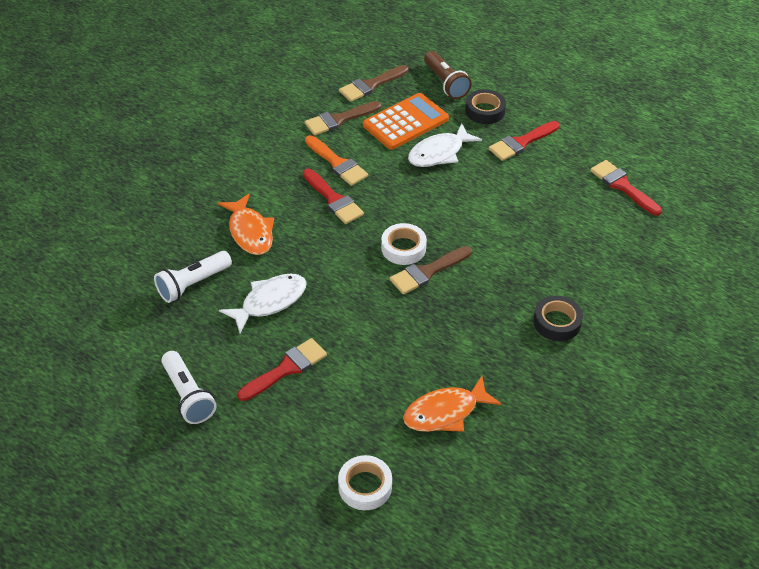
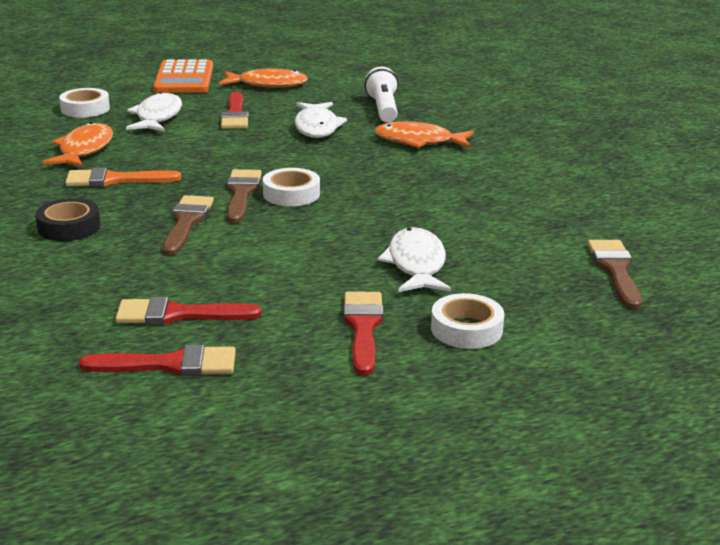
camera: 125 degrees right, 20 degrees down
white flashlight [161,351,217,424] -> orange fish [219,68,308,88]
red brush [303,169,364,224] -> red brush moved to [115,297,262,325]
brown brush [305,101,381,136] -> brown brush moved to [163,195,214,255]
orange brush [305,135,368,186] -> orange brush moved to [65,168,181,187]
orange calculator [363,93,449,150] -> orange calculator moved to [153,59,213,93]
brown flashlight [424,51,472,99] -> none
black tape [465,89,506,124] -> white tape [431,293,504,349]
none -> white fish [126,92,182,131]

